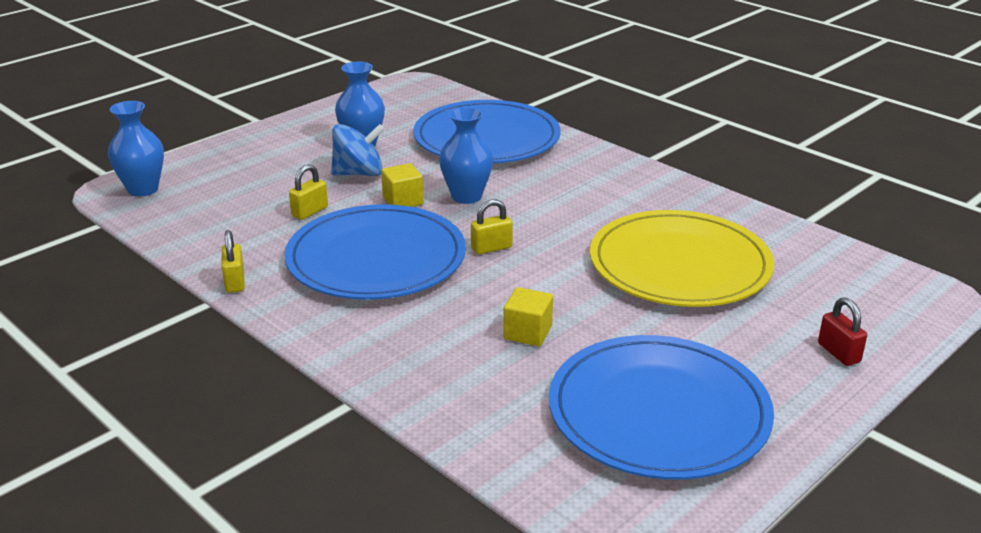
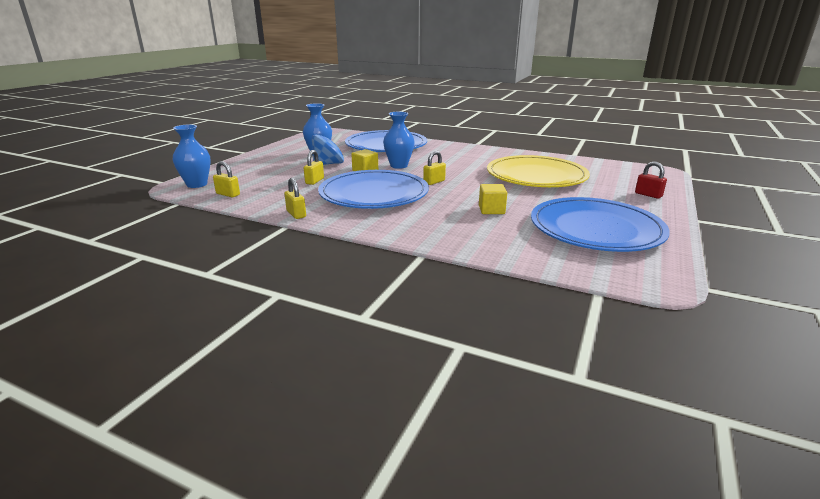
camera: 20 degrees left, 5 degrees down
none -> yellow padlock [213,161,240,197]

